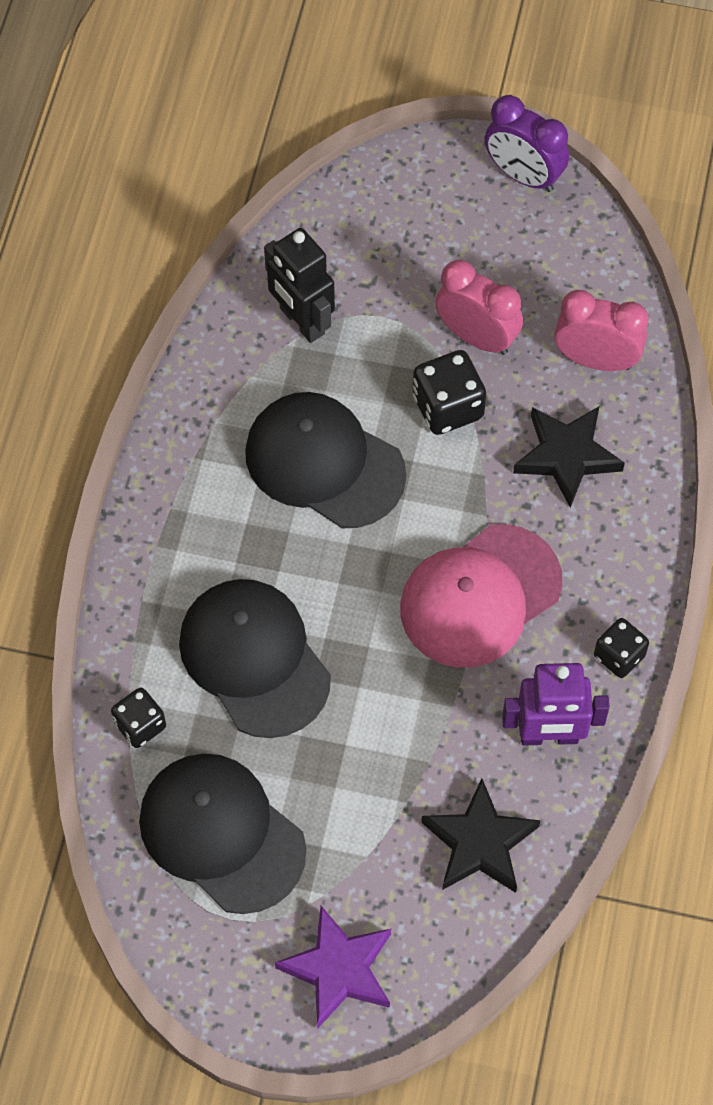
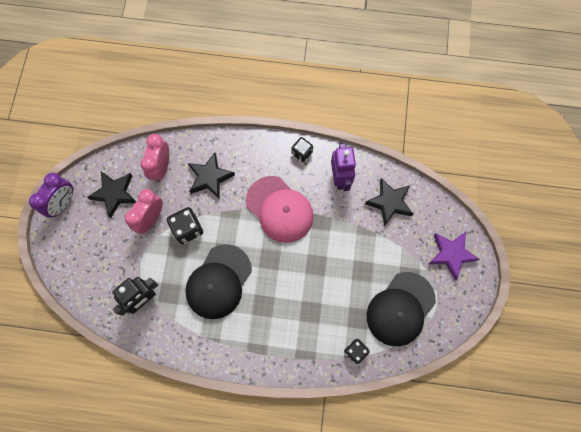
camera: 95 degrees left, 10 degrees up
black cap [179,579,331,738] -> none
none -> black star [87,171,136,218]

